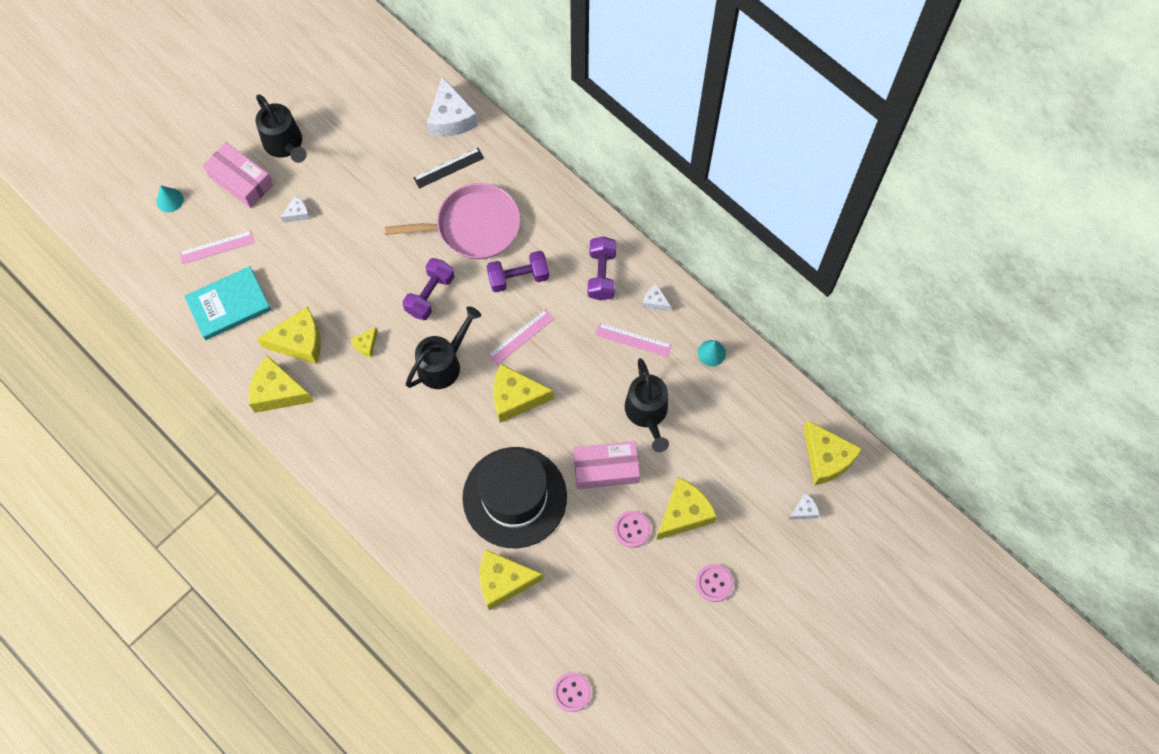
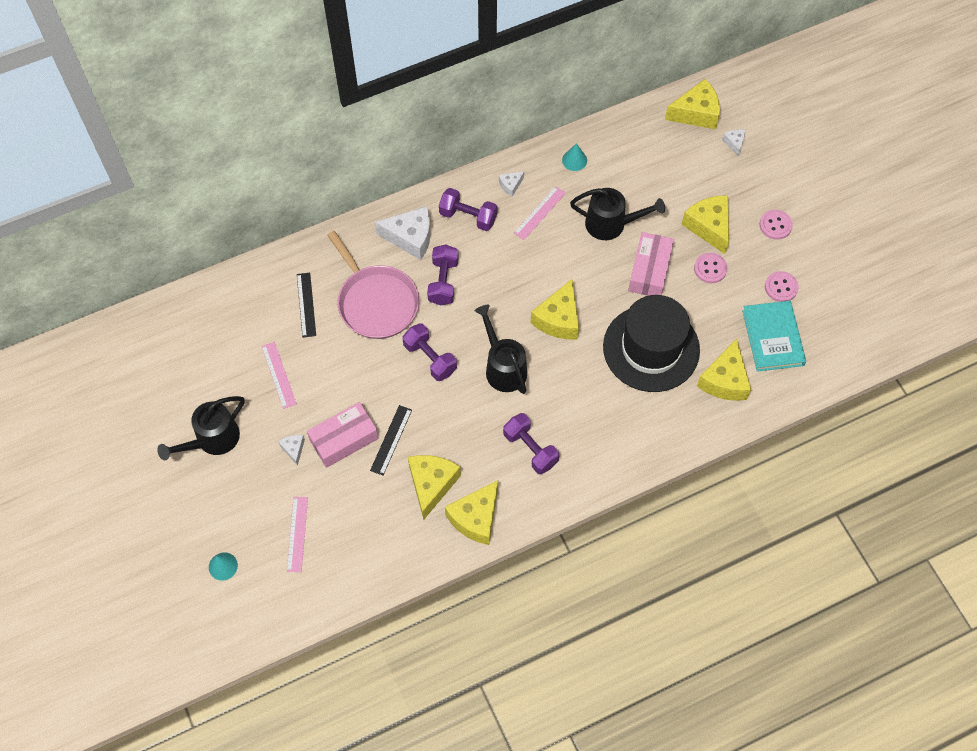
camera: 70 degrees left, 5 degrees down
turquoise book [184,266,271,340] -> turquoise book moved to [742,301,806,372]
pink box [203,142,273,208] -> pink box moved to [307,402,379,468]
black watering can [256,95,307,163] -> black watering can turned 150 degrees clockwise [157,396,245,460]
yellow cheese [350,327,378,358] -> none
pink pan [385,183,520,259] -> pink pan turned 135 degrees clockwise [327,231,419,339]
white cheese [427,76,478,137] -> white cheese moved to [375,206,431,260]
pink ruler [488,309,554,365] -> pink ruler moved to [261,342,297,409]
pink button [553,672,591,712] -> pink button moved to [765,271,799,302]
none -> black ruler [370,405,412,475]
none -> purple dumbbell [503,413,559,474]

